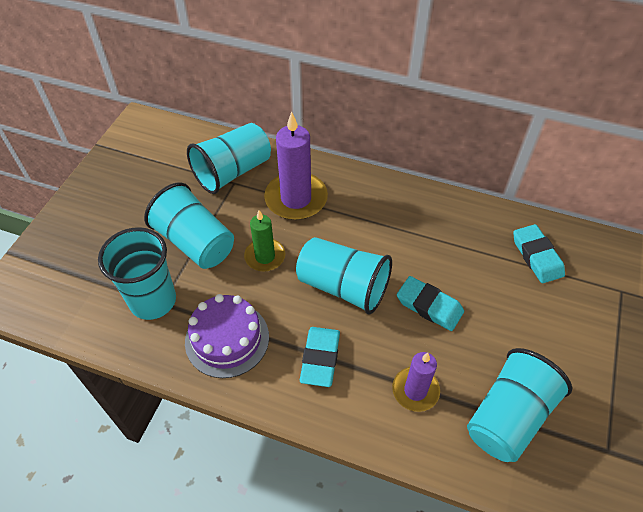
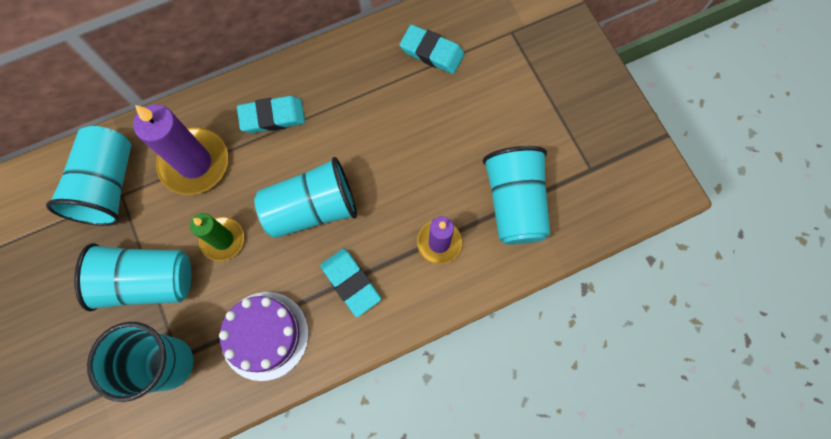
camera: 45 degrees left, 20 degrees up
turquoise eraser [397,276,464,331] -> turquoise eraser moved to [237,96,305,133]

